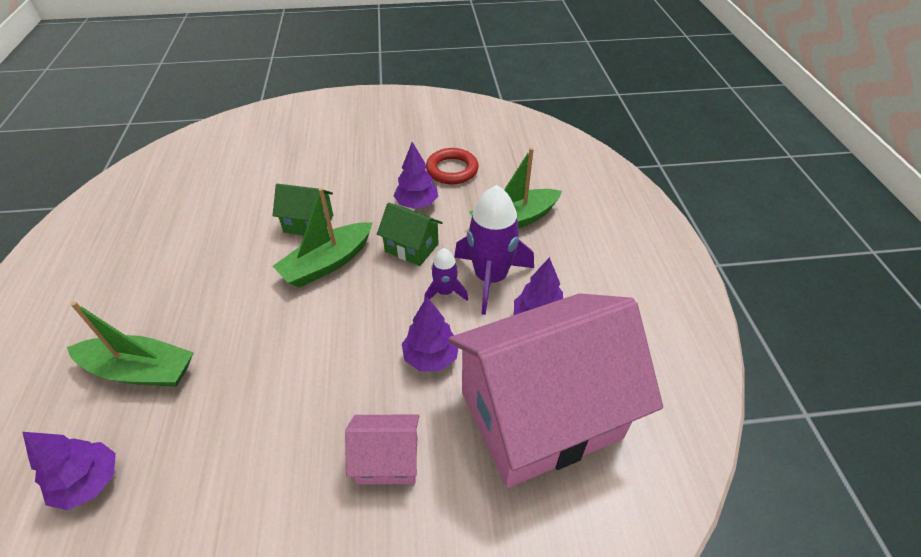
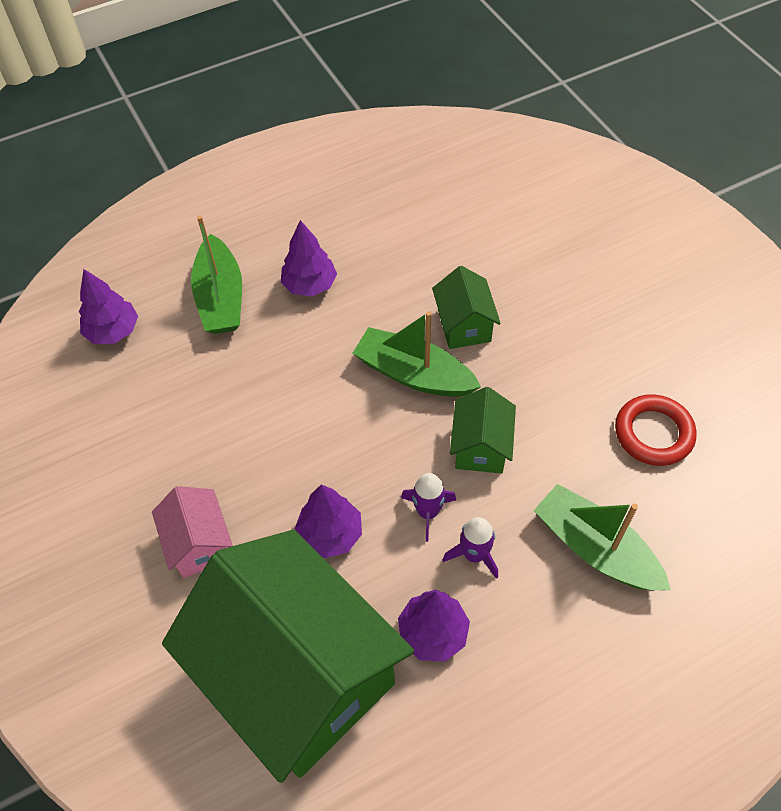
camera: 70 degrees right, 10 degrees up
purple tree [393,142,438,209] -> purple tree moved to [281,220,337,297]
pink house [448,293,663,488] -> green house [162,530,414,783]
purple rocket [454,185,534,315] -> purple rocket [443,517,498,579], size x0.52

